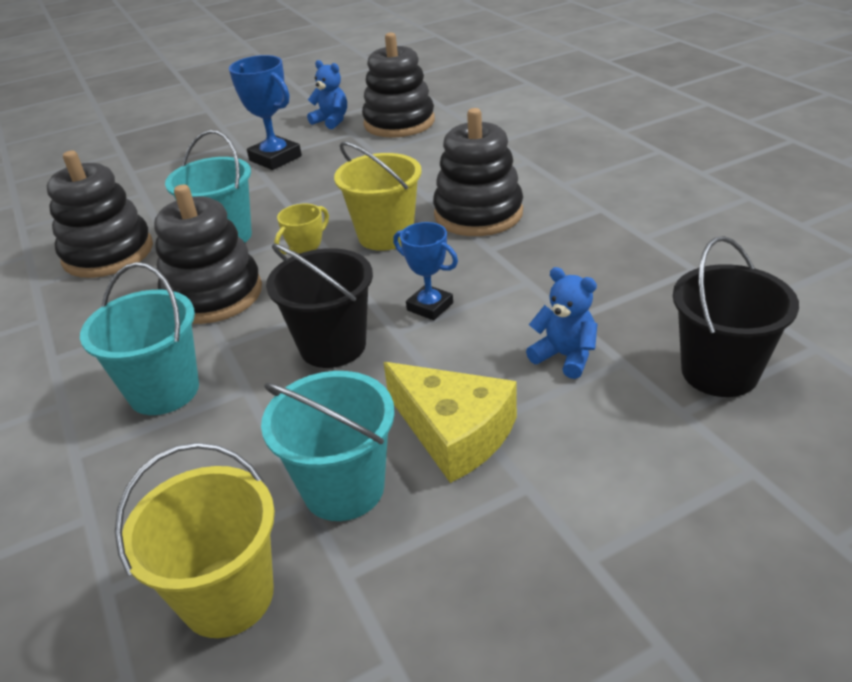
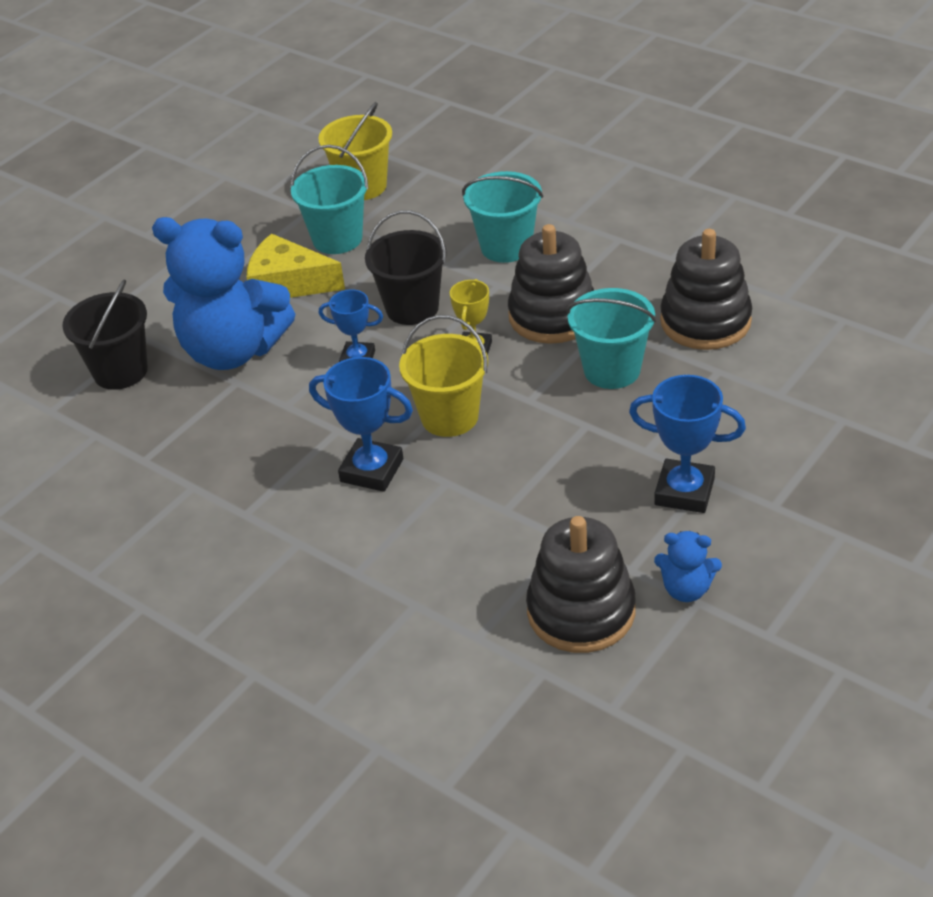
camera: 155 degrees right, 5 degrees up
black stacking toy [433,108,523,236] -> blue trophy [309,357,413,492]
blue teddy bear [526,267,597,379] -> blue teddy bear [152,217,295,370], size x2.33

